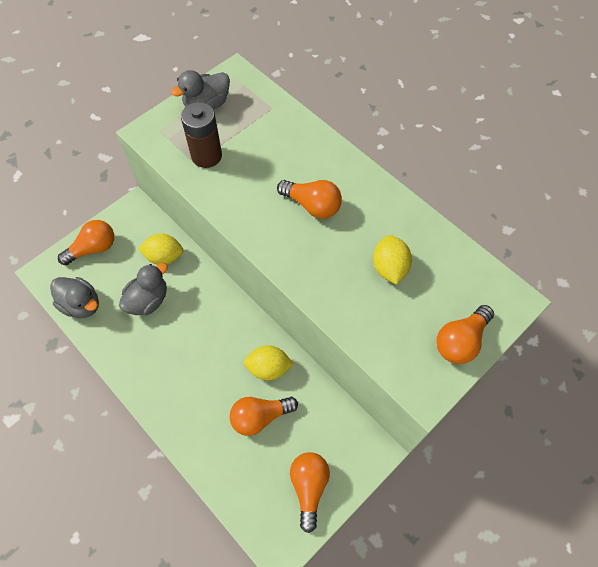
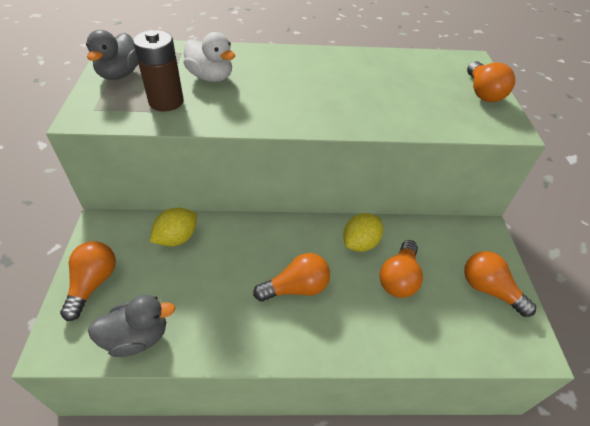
camera: 50 degrees left, 15 degrees down
grey duck [119,263,168,315] -> none
orange light bulb [277,180,342,219] -> orange light bulb moved to [253,253,330,301]
yellow lemon [373,235,412,285] -> none
none -> white duck [184,32,235,82]

